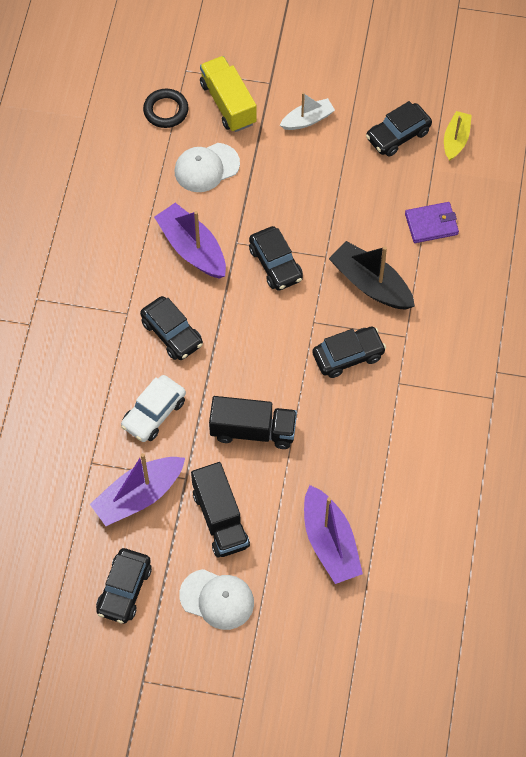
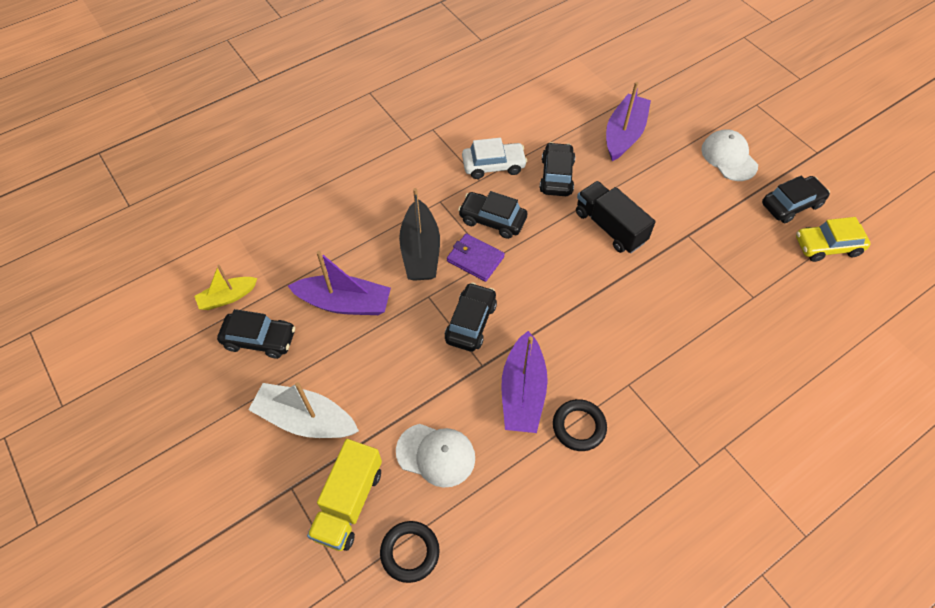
camera: 135 degrees left, 5 degrees down
purple boat [90,453,185,526] -> purple boat moved to [288,251,391,315]
white car [121,375,186,442] -> white car moved to [462,138,527,179]
black car [140,296,203,360] -> black car moved to [539,142,575,196]
black truck [191,462,250,558] -> none
white boat [280,93,335,130] -> white boat [248,382,359,438], size x1.63
purple wallet [405,202,459,243] -> purple wallet moved to [447,233,505,282]
none -> black ring [553,399,607,451]
none -> yellow car [796,217,871,262]

